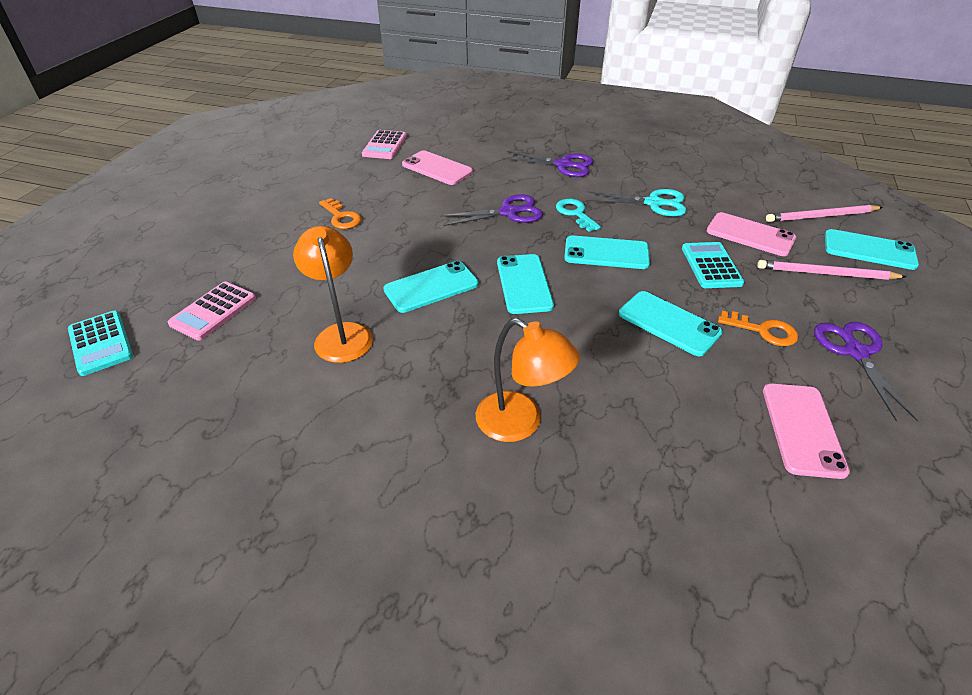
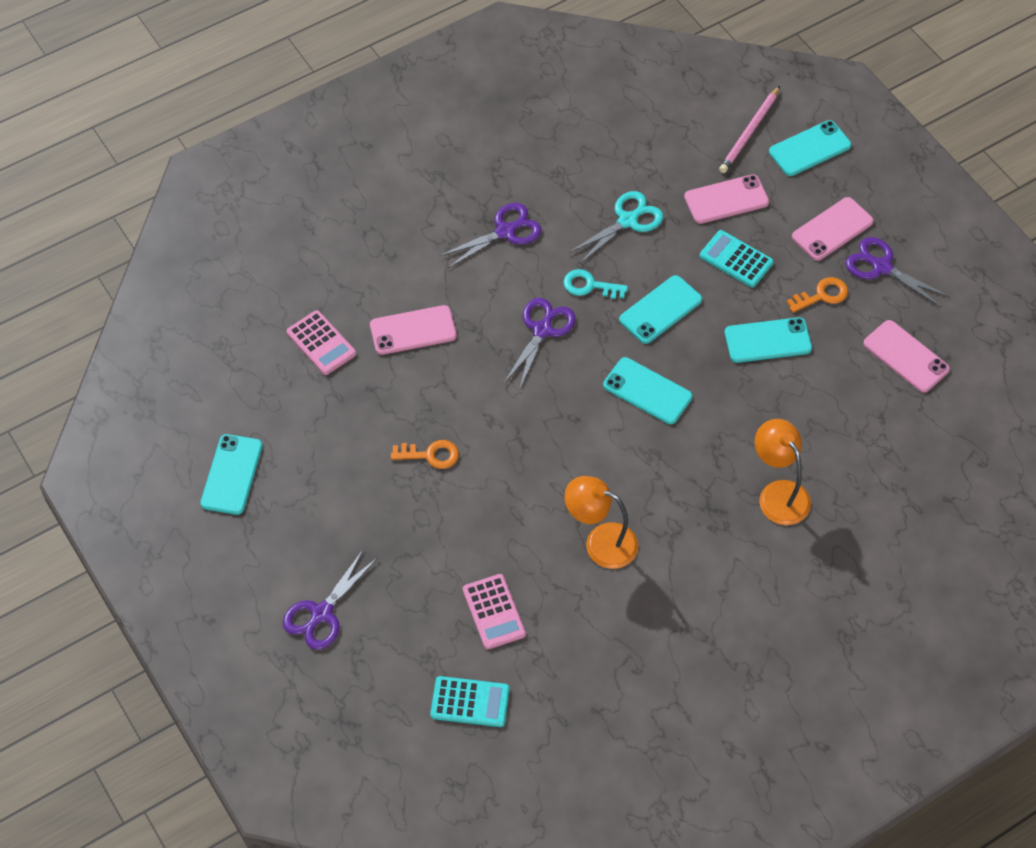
camera: 50 degrees left, 15 degrees up
turquoise phone [383,261,479,313] -> turquoise phone moved to [200,434,263,515]
orange lamp [476,318,580,442] -> orange lamp turned 105 degrees counterclockwise [755,419,811,525]
pink pencil [757,260,906,280] -> none
none -> purple scissors [283,549,378,650]
none -> pink phone [792,197,874,261]

